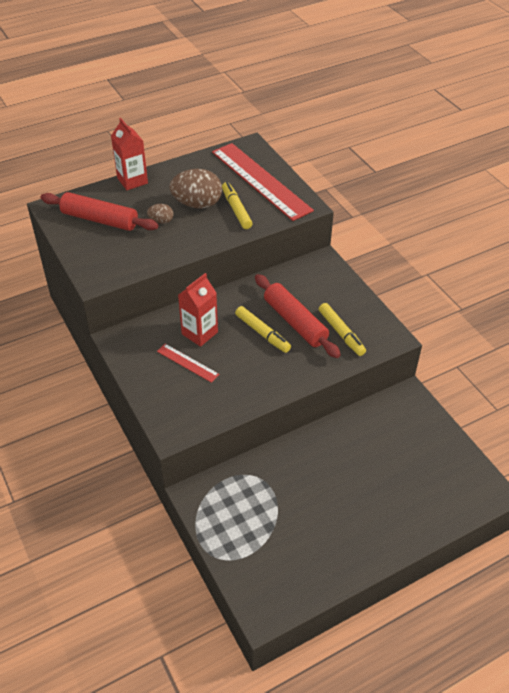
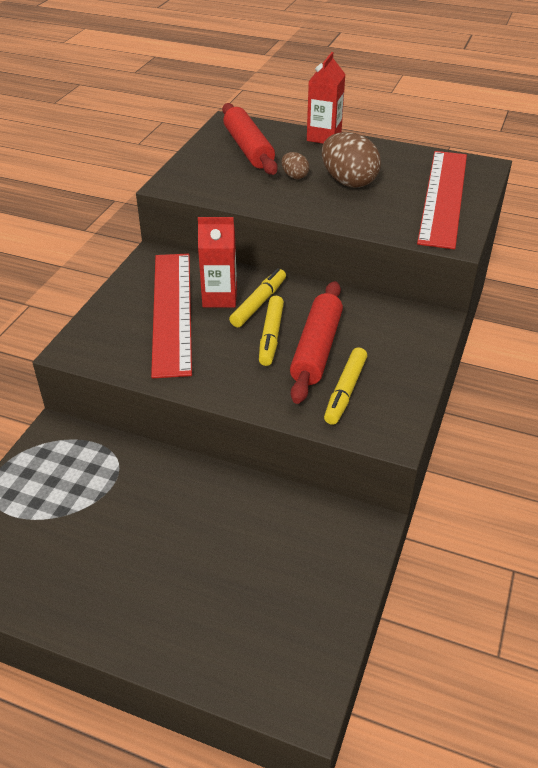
camera: 50 degrees right, 5 degrees down
red ruler [157,344,219,383] -> red ruler [151,253,192,378], size x2.26
yellow marker [222,182,252,229] -> yellow marker moved to [229,268,286,327]

